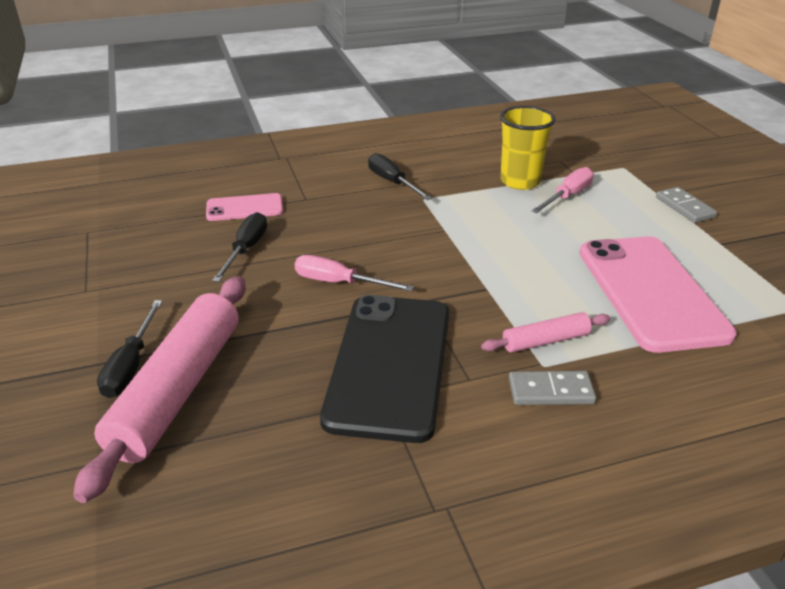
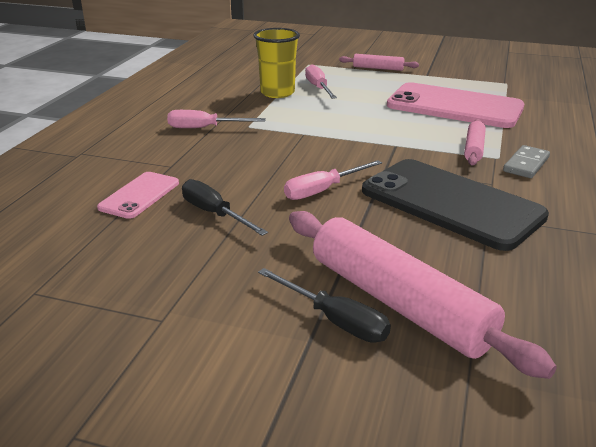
camera: 55 degrees left, 5 degrees down
black screwdriver [368,153,432,200] -> pink screwdriver [167,110,266,128]
grey domino [656,187,717,223] -> pink rolling pin [339,54,419,71]

